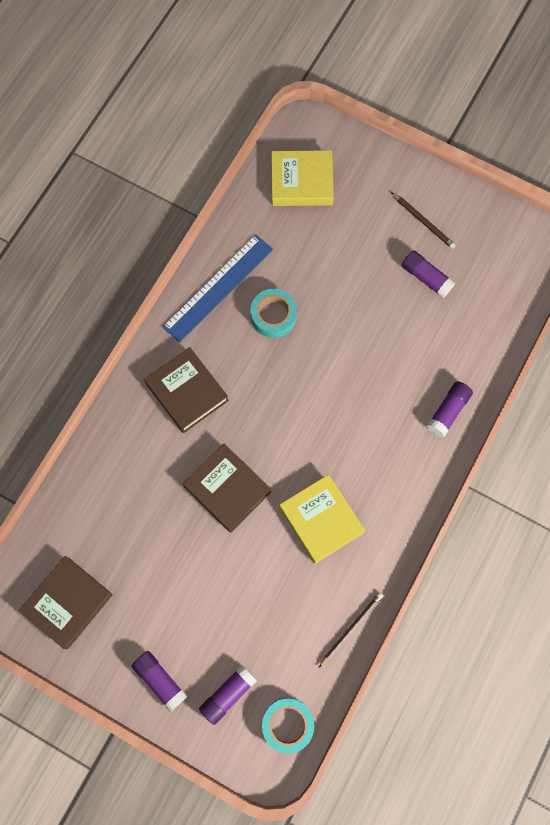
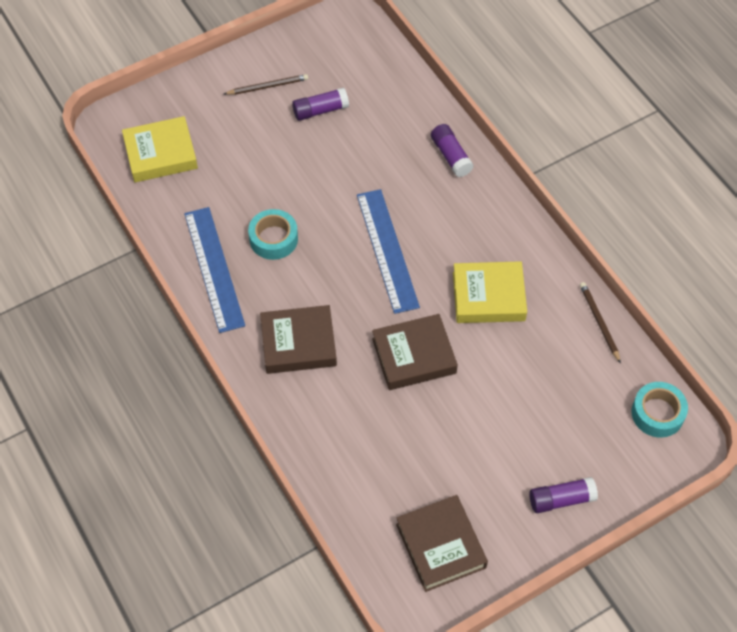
camera: 60 degrees left, 15 degrees down
purple glue stick [199,664,257,725] -> none
yellow book [271,150,334,206] -> yellow book turned 45 degrees clockwise [122,116,198,182]
none -> blue ruler [357,189,420,314]

